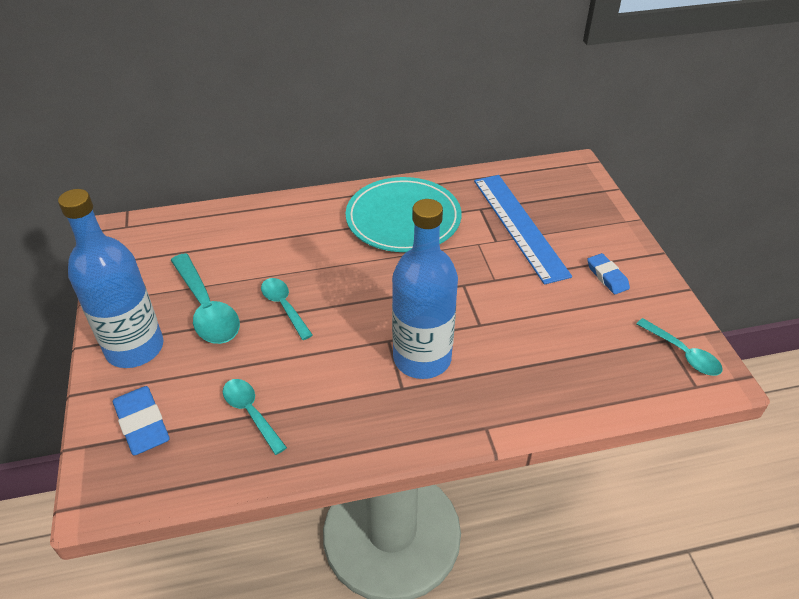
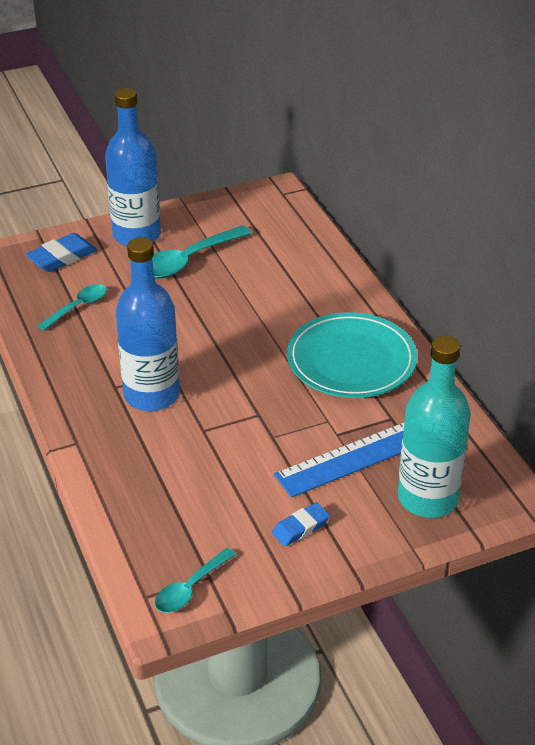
camera: 80 degrees right, 5 degrees down
turquoise spoon [261,278,313,340] -> none
none -> turquoise bottle [398,336,471,518]

